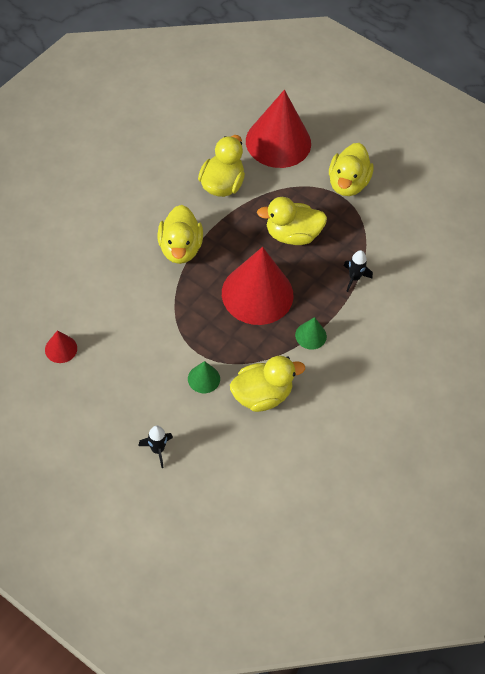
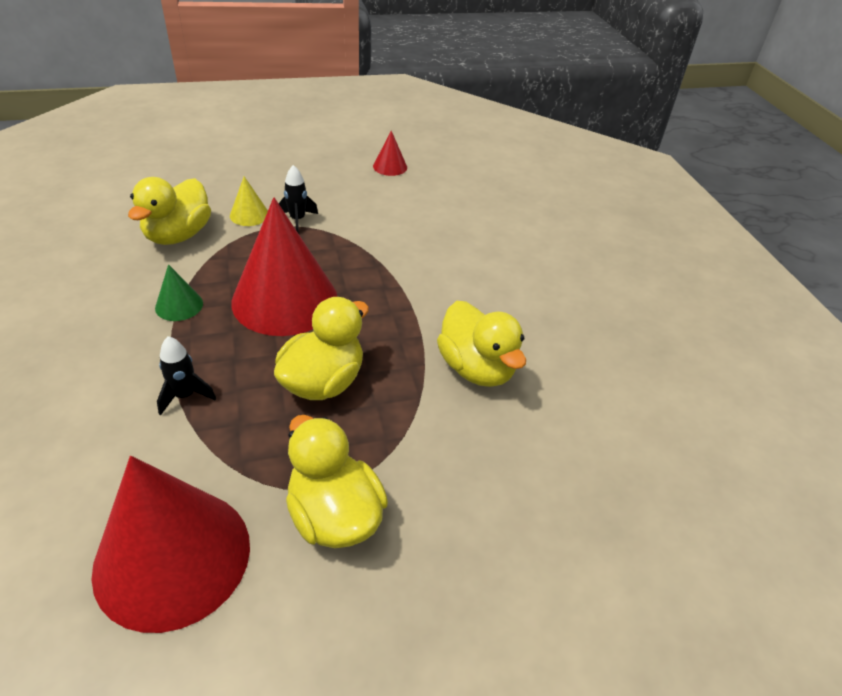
camera: 130 degrees right, 15 degrees down
black rocket [138,426,173,468] -> black rocket moved to [278,165,318,234]
yellow duck [158,205,203,264] -> none
green cone [188,361,220,393] -> yellow cone [230,176,268,226]
red cone [246,90,311,168] -> red cone moved to [91,456,250,633]

